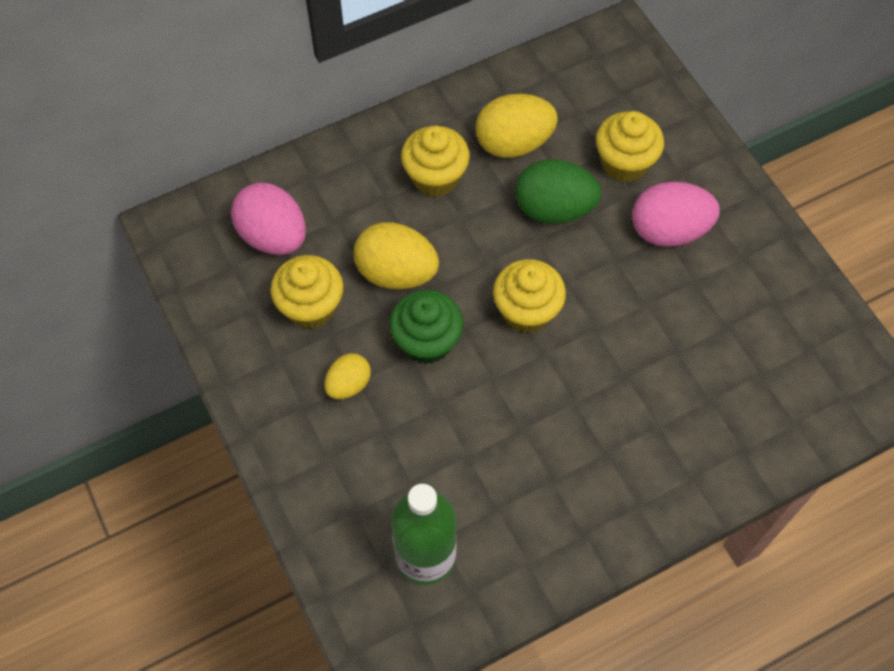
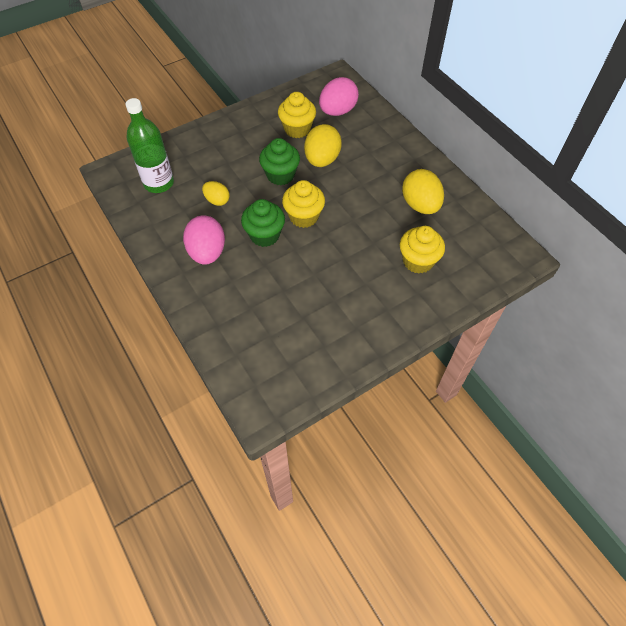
camera: 85 degrees right, 5 degrees down
yellow egg [324,353,371,399] -> yellow egg moved to [202,181,230,206]
yellow cupcake [401,126,470,197] -> none
green egg [515,159,602,224] -> none
pink egg [632,182,720,247] -> pink egg moved to [183,216,225,265]
none -> green cupcake [241,199,285,247]

